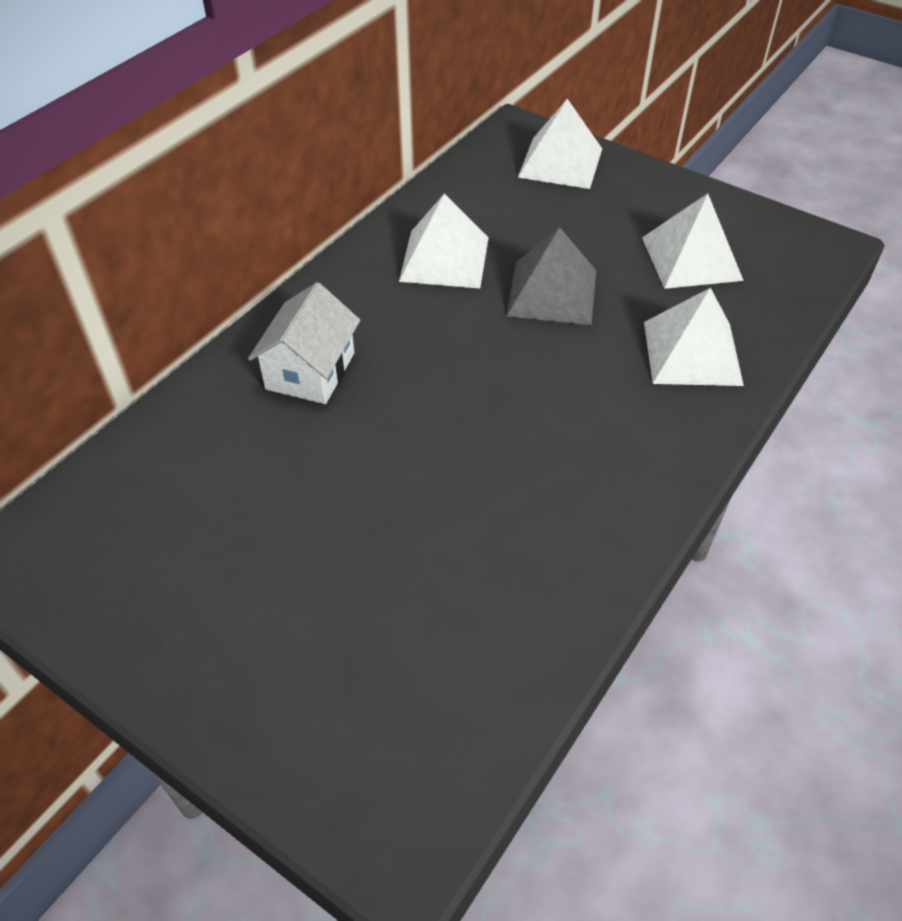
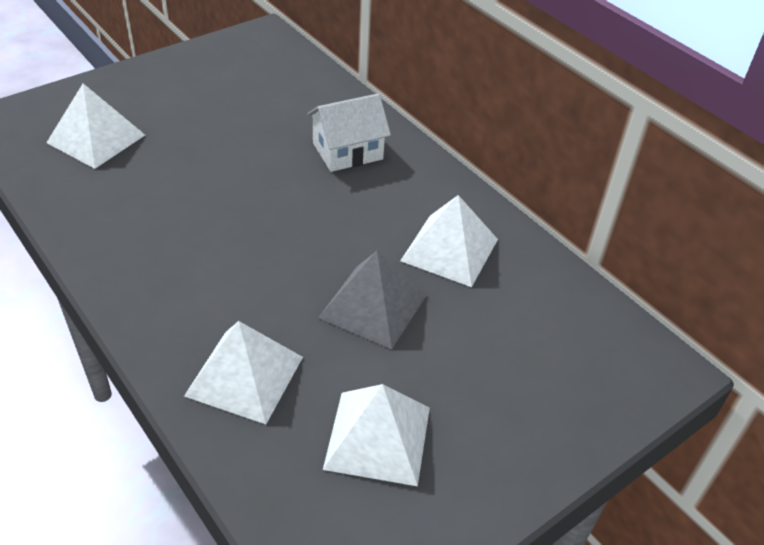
camera: 105 degrees right, 5 degrees down
white house [248,282,360,404] -> white house turned 60 degrees counterclockwise [307,93,391,172]
white pyramid [517,99,602,189] -> white pyramid moved to [46,84,145,169]

